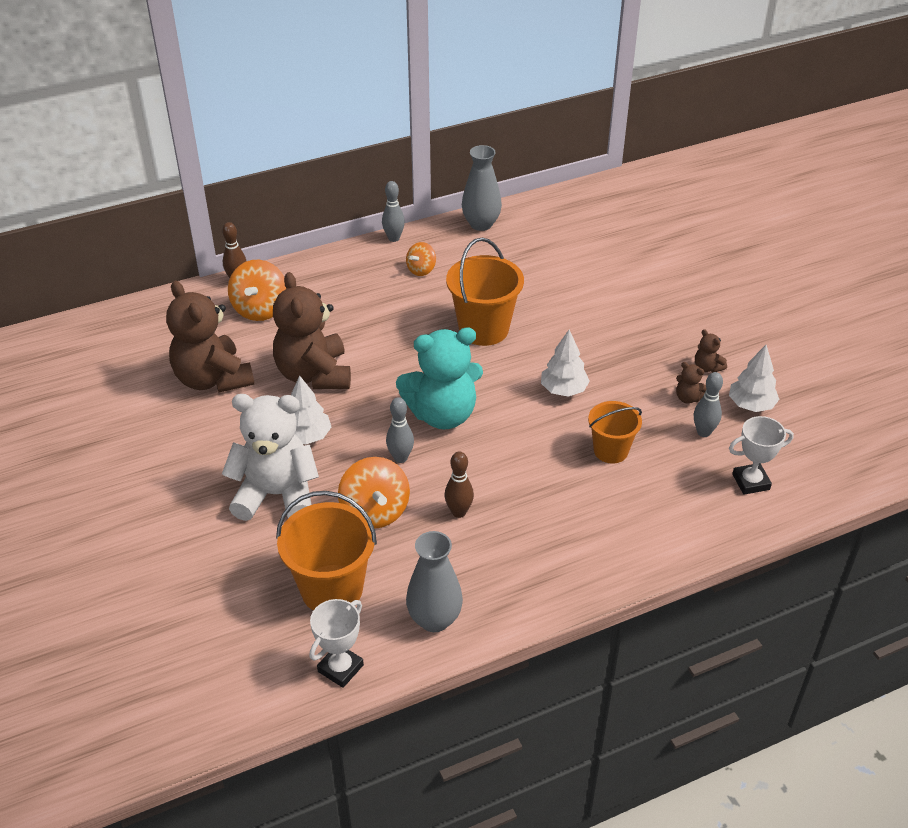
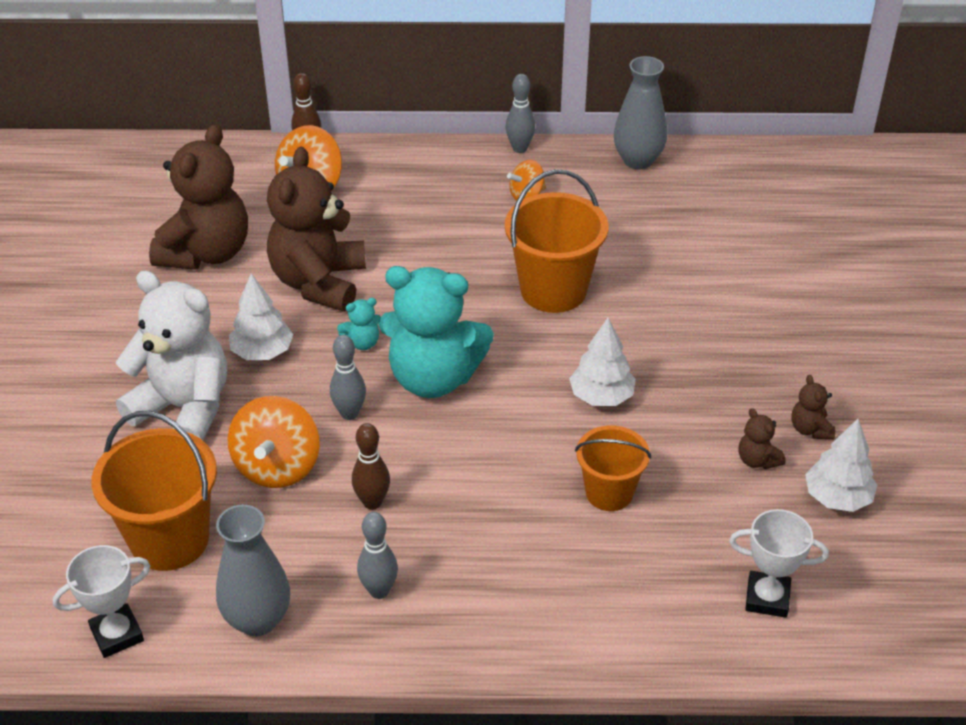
camera: 25 degrees right, 0 degrees up
brown teddy bear [166,281,255,393] -> brown teddy bear turned 150 degrees counterclockwise [149,124,248,270]
grey bowling pin [694,372,723,437] -> grey bowling pin moved to [357,512,398,599]
none -> turquoise teddy bear [337,298,381,350]

